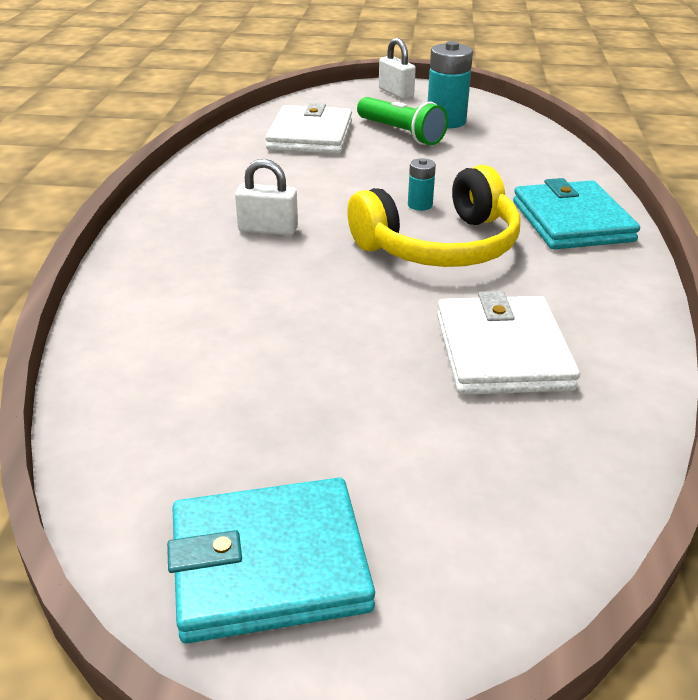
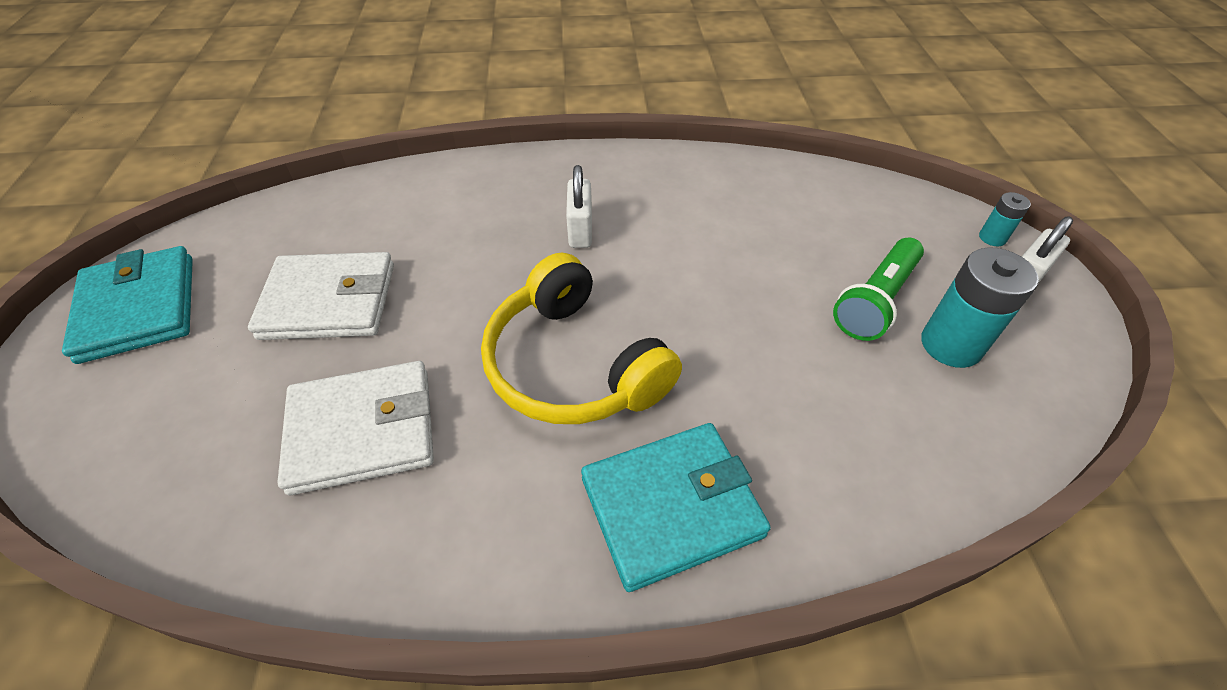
camera: 80 degrees right, 15 degrees up
white wallet [265,103,352,154] -> white wallet moved to [248,252,394,340]
turquoise battery [408,158,436,211] -> turquoise battery moved to [979,192,1031,247]

